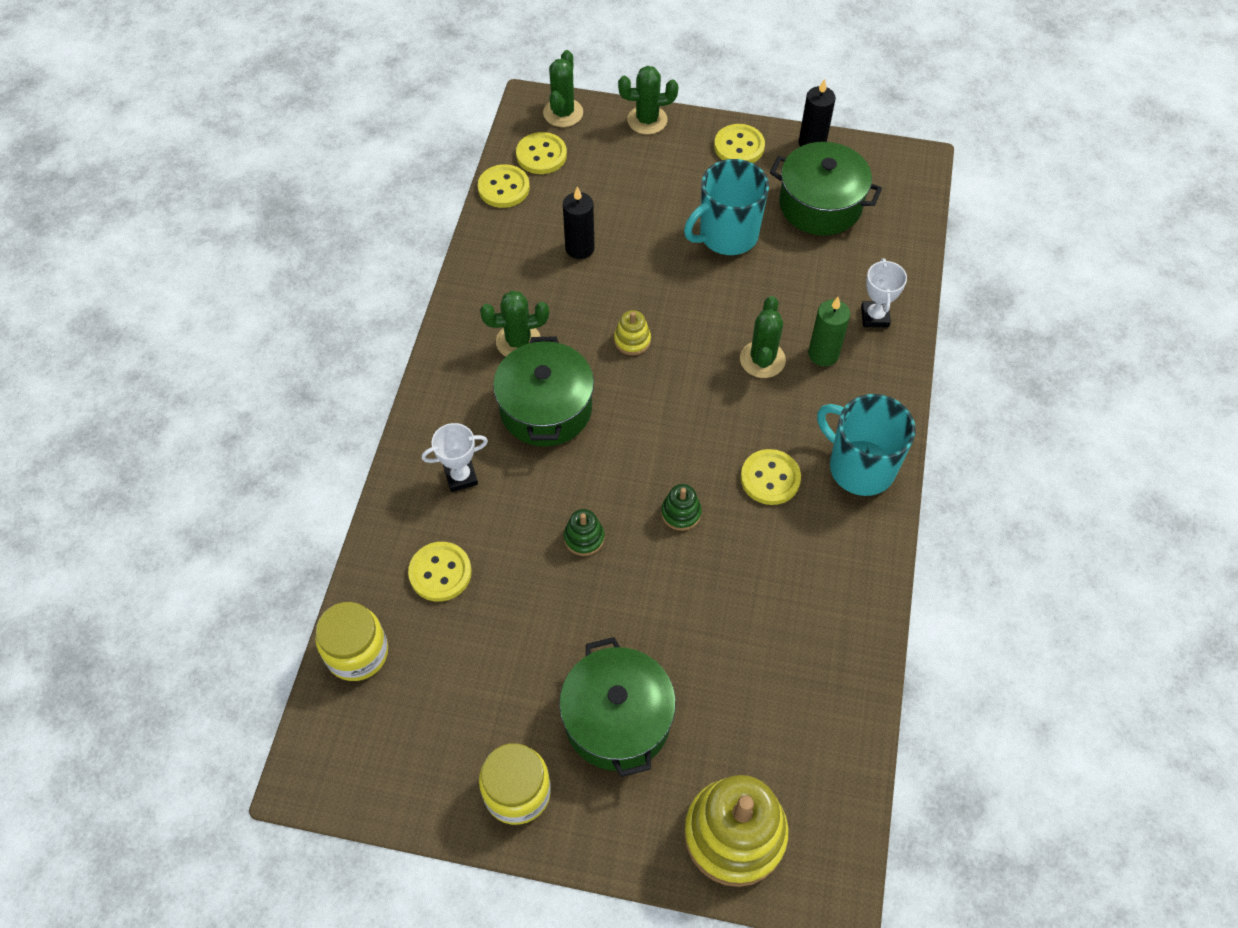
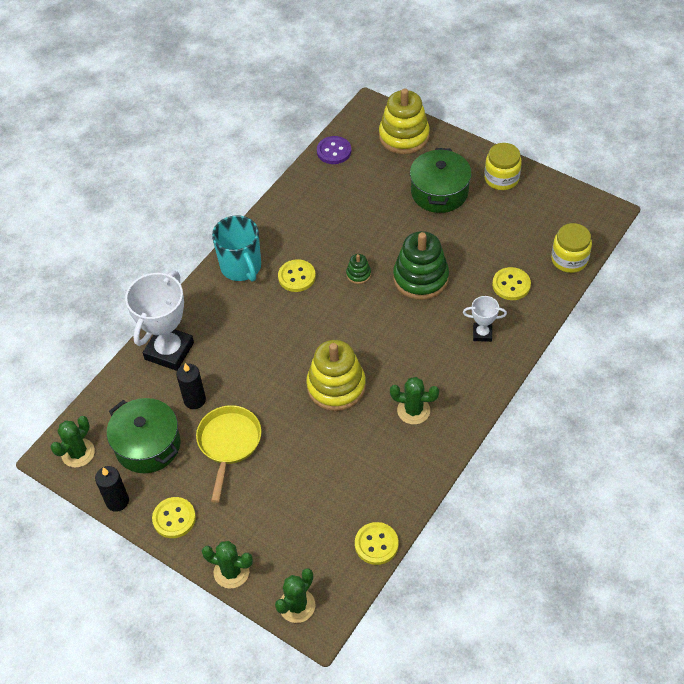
camera: 155 degrees left, 5 degrees down
green pot [493,336,594,447] -> none
yellow button [516,132,567,174] -> none
black candle [563,187,595,259] -> black candle moved to [176,363,206,409]
green stacking toy [564,509,604,556] -> green stacking toy [393,231,449,300], size x2.22
yellow stacking toy [614,310,651,355] -> yellow stacking toy [306,340,366,411], size x2.22
turquoise mug [684,159,769,255] -> yellow pan [196,405,261,503]
green cactus [740,296,786,378] -> green cactus moved to [51,416,95,468]
green candle [808,297,850,366] -> none
white trophy [861,258,907,327] -> white trophy [125,271,194,371], size x2.03
none -> purple button [317,136,351,164]

